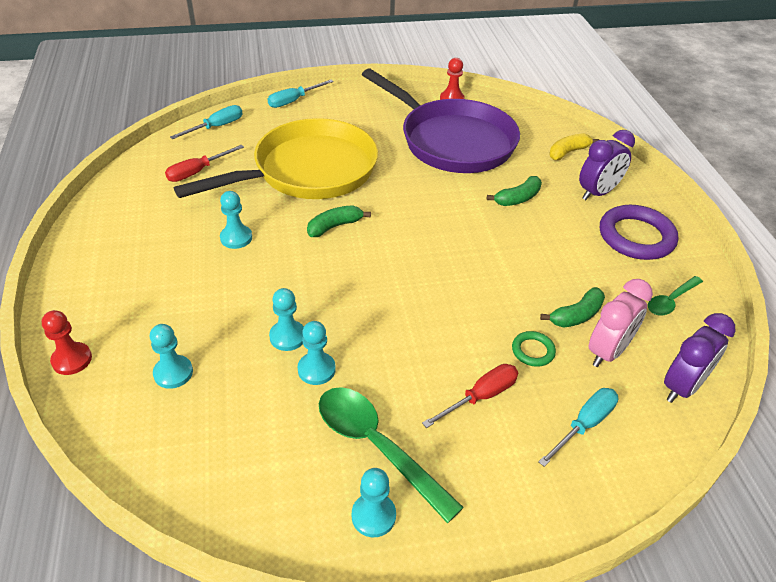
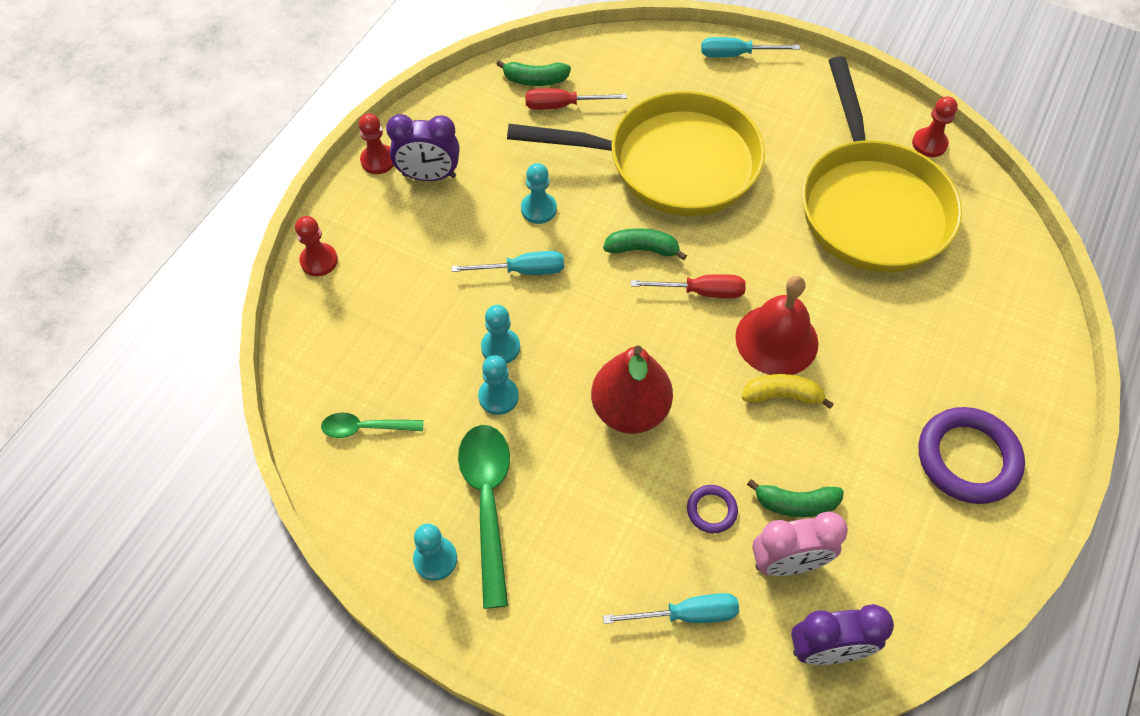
camera: 40 degrees right, 15 degrees up
turquoise pawn [150,324,193,389] -> none
turquoise screwdriver [170,105,243,139] -> turquoise screwdriver moved to [451,251,564,275]
purple pan [362,68,520,173] -> yellow pan [802,56,962,273]
red screwdriver [422,364,518,428] -> red screwdriver moved to [631,274,746,298]
green banana [487,176,542,206] -> green banana moved to [496,60,571,86]
green ring [512,331,556,367] -> purple ring [687,485,738,533]
yellow banana [549,133,599,160] -> yellow banana moved to [742,374,834,409]
purple clock [579,130,635,200] -> purple clock moved to [386,114,459,181]
green spoon [648,276,703,315] -> green spoon moved to [321,413,424,438]
none -> red pawn [359,113,394,174]
none -> red pear [591,345,673,434]
none -> red bell [735,276,818,375]

